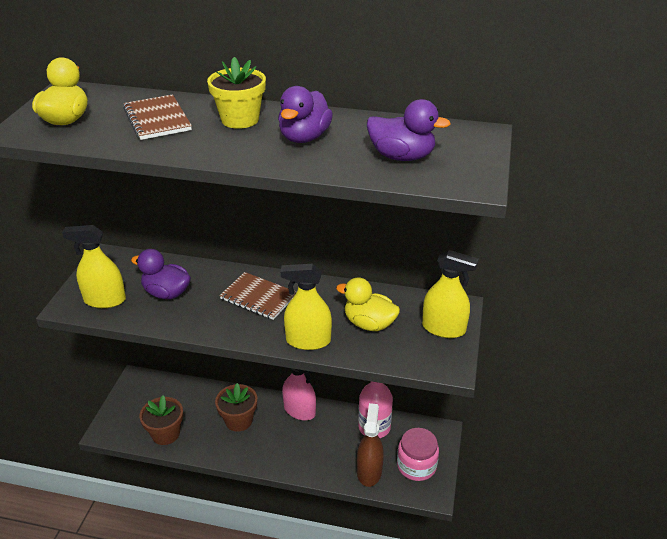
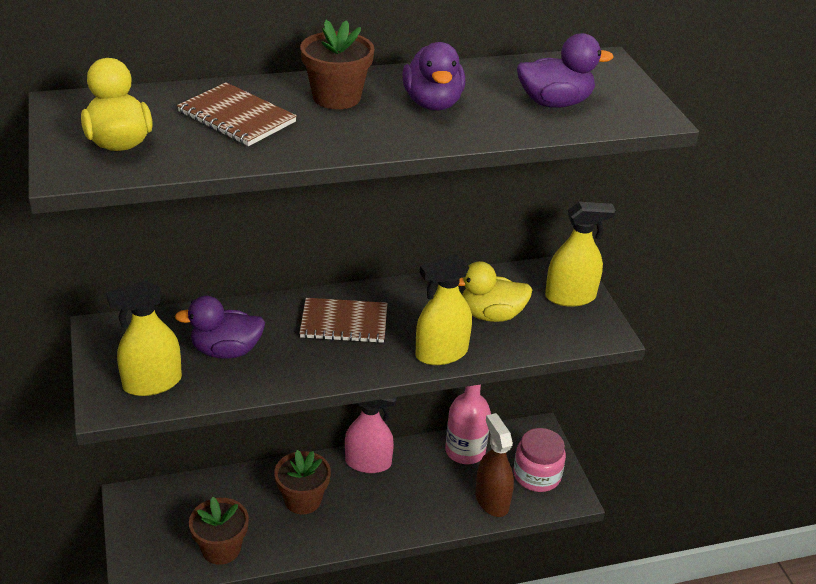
camera: 30 degrees left, 0 degrees up
yellow flower pot [207,57,266,129] -> brown flower pot [300,20,374,109]

